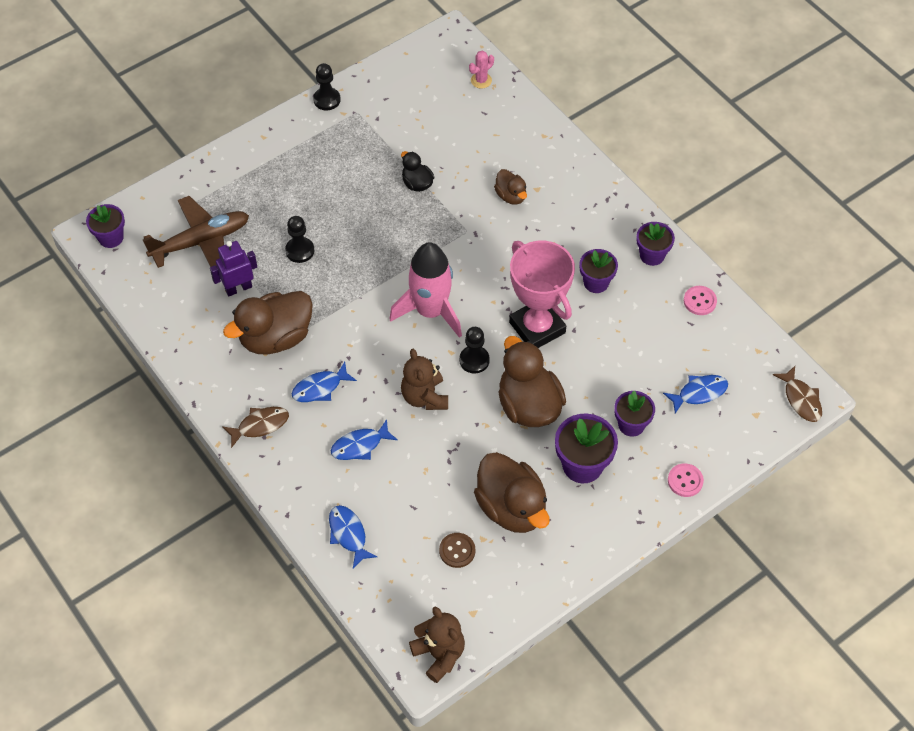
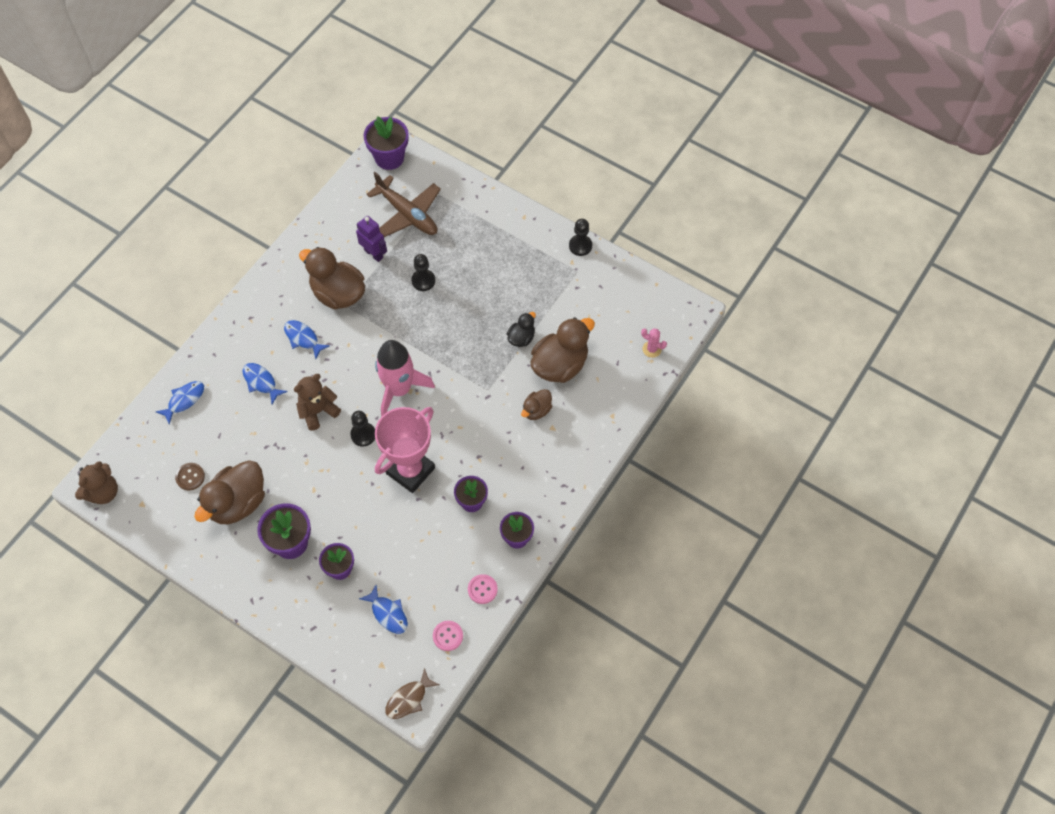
camera: 70 degrees right, 5 degrees up
purple flower pot [86,204,125,248] -> purple flower pot [364,116,409,170], size x1.50
brown fish [222,407,289,448] -> none
brown duck [499,336,566,427] -> brown duck moved to [531,317,595,383]
pink button [668,463,704,497] -> pink button moved to [433,621,463,651]

